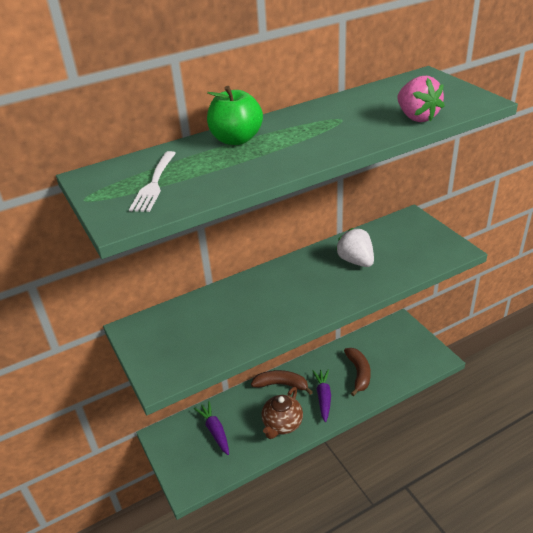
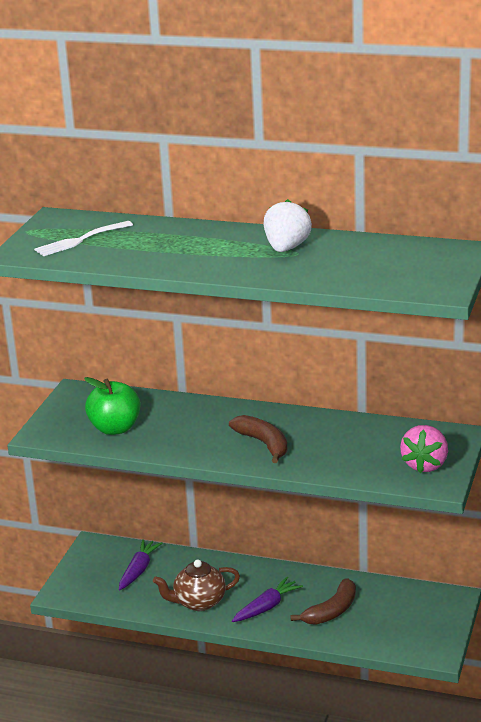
camera: 45 degrees right, 10 degrees down
green apple [207,86,263,145] -> green apple moved to [84,377,141,435]
brown banana [251,370,313,395] -> brown banana moved to [229,415,287,463]
white strawberry [336,228,374,267] -> white strawberry moved to [264,199,312,252]
pink strawberry [397,76,445,122] -> pink strawberry moved to [400,425,448,473]

